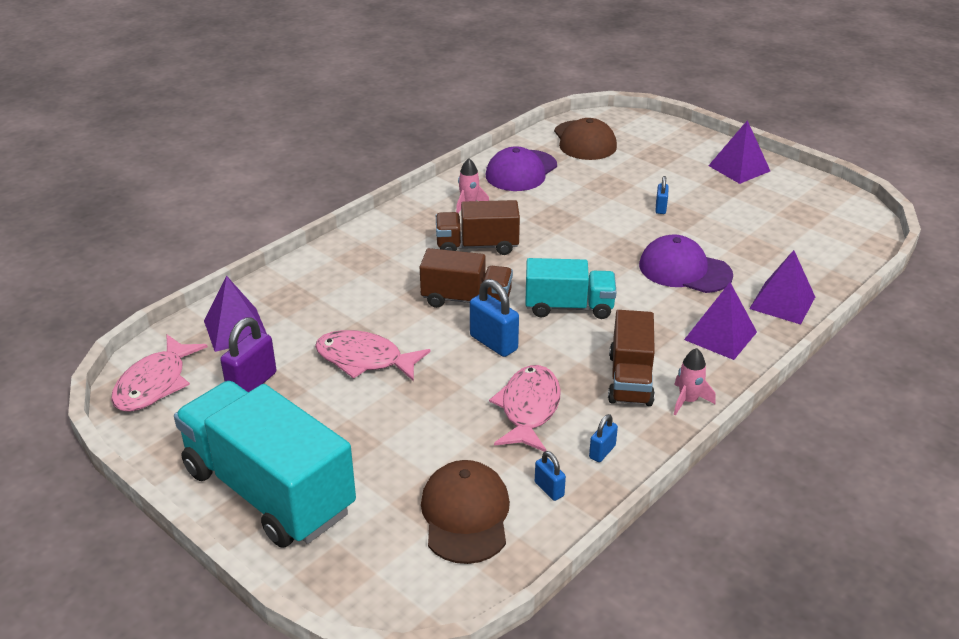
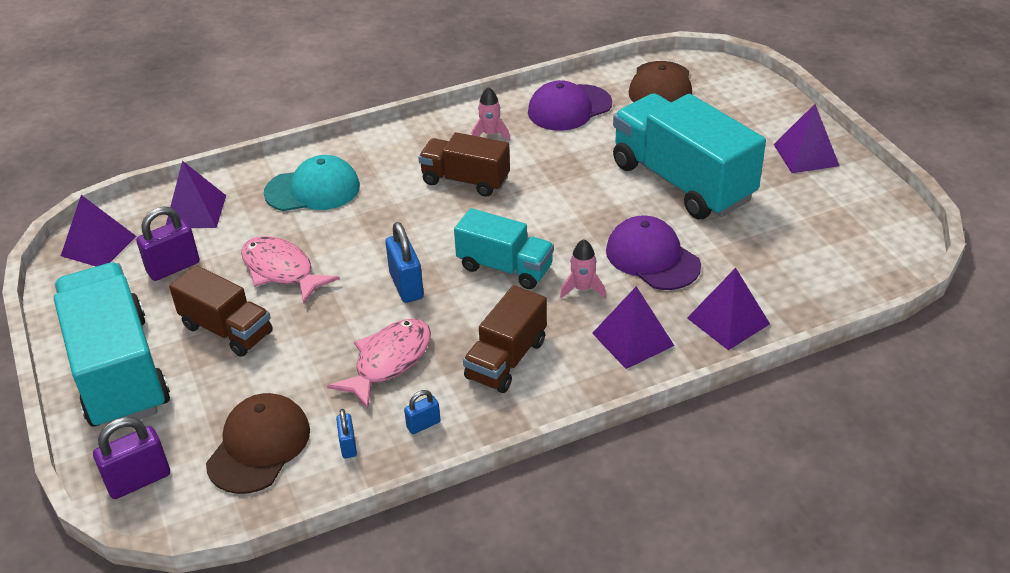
camera: 25 degrees right, 5 degrees up
pink fish [111,335,208,412] -> purple pyramid [61,195,137,266]
brown truck [420,248,513,308] -> brown truck moved to [169,265,273,357]
blue padlock [656,176,669,214] -> turquoise truck [613,93,766,219]
pink rocket [673,348,715,416] -> pink rocket moved to [560,239,606,299]
none -> purple padlock [93,417,170,499]
none -> turquoise cap [264,155,360,211]

